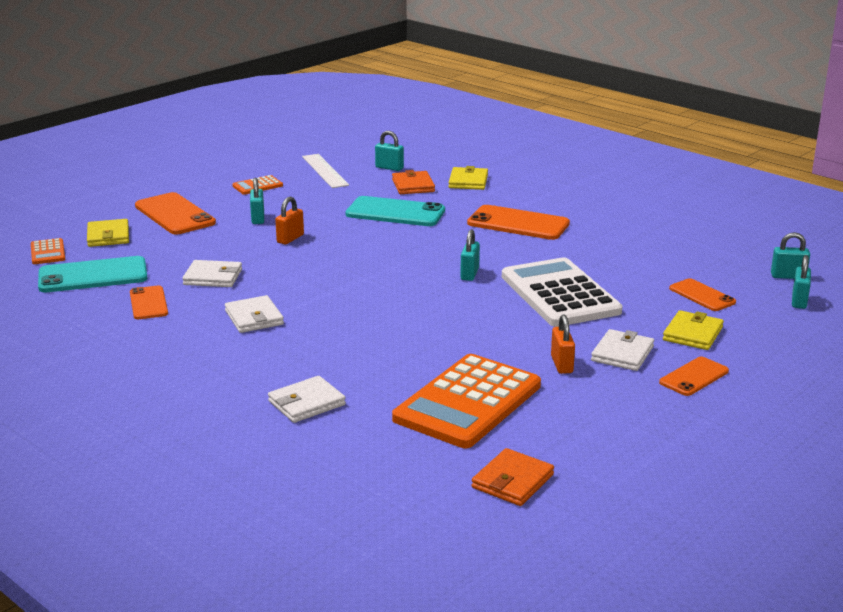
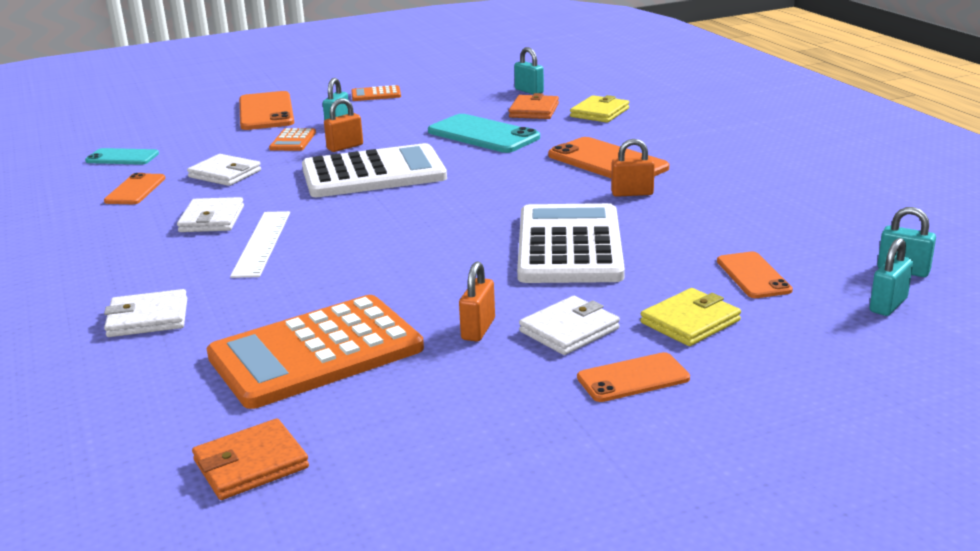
camera: 25 degrees right, 0 degrees up
orange calculator [31,238,66,264] -> orange calculator moved to [269,128,316,151]
turquoise phone [38,256,148,293] -> turquoise phone [85,148,159,165], size x0.59
yellow wallet [87,219,129,247] -> none
white ruler [302,154,349,188] -> white ruler moved to [230,211,290,278]
turquoise padlock [460,229,480,281] -> none
none -> white calculator [302,143,447,197]
none -> orange padlock [611,139,655,197]

